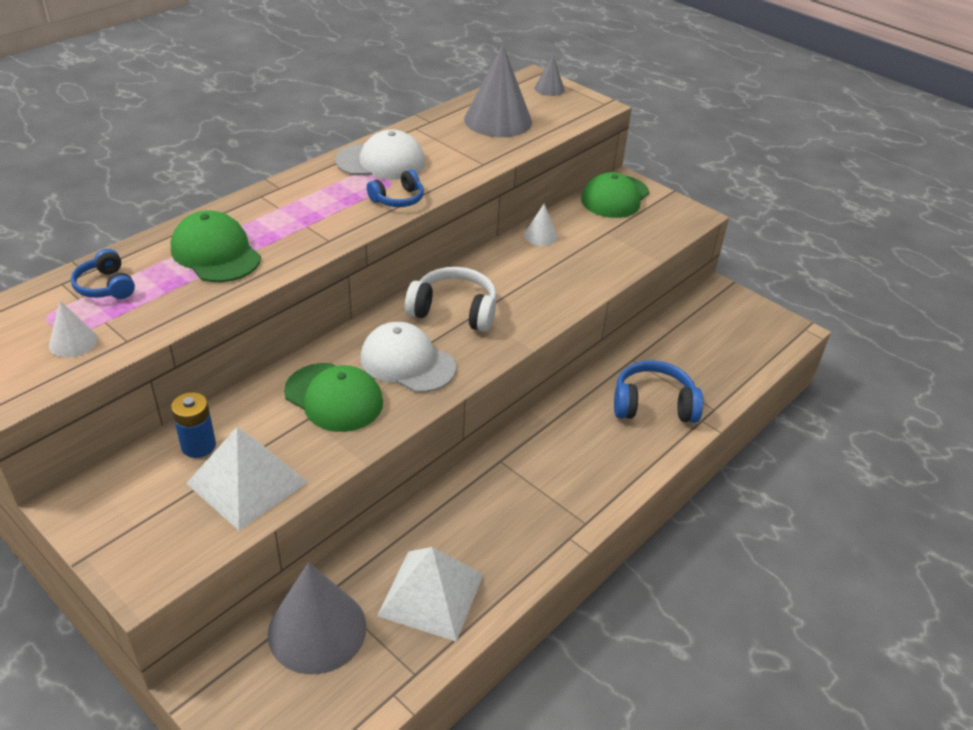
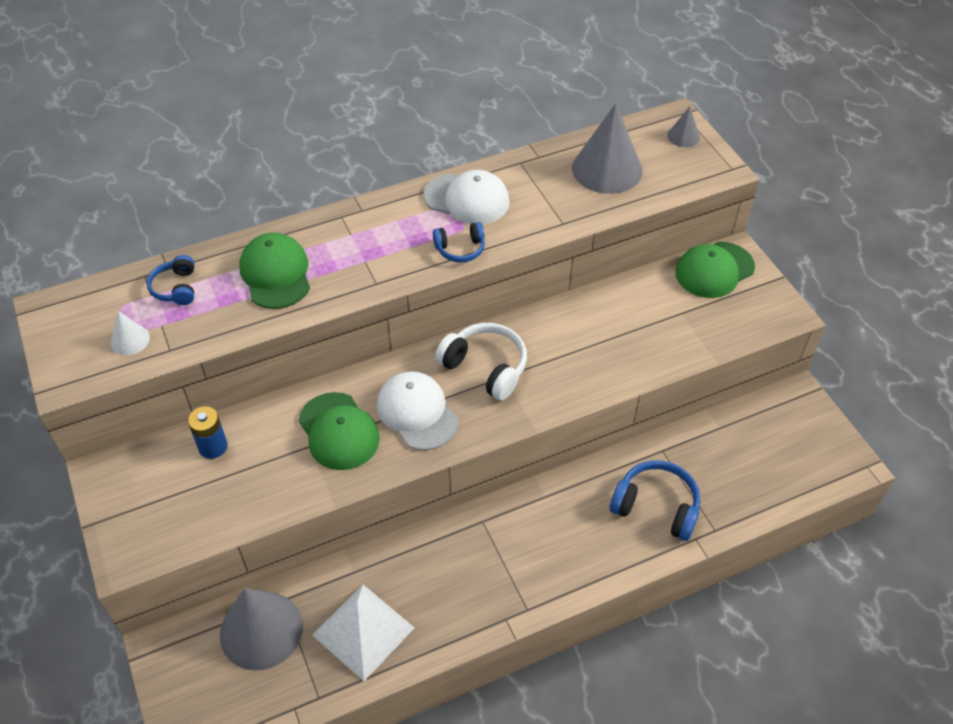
camera: 25 degrees right, 10 degrees up
white pyramid [186,427,308,531] -> none
white cone [524,204,557,246] -> none

